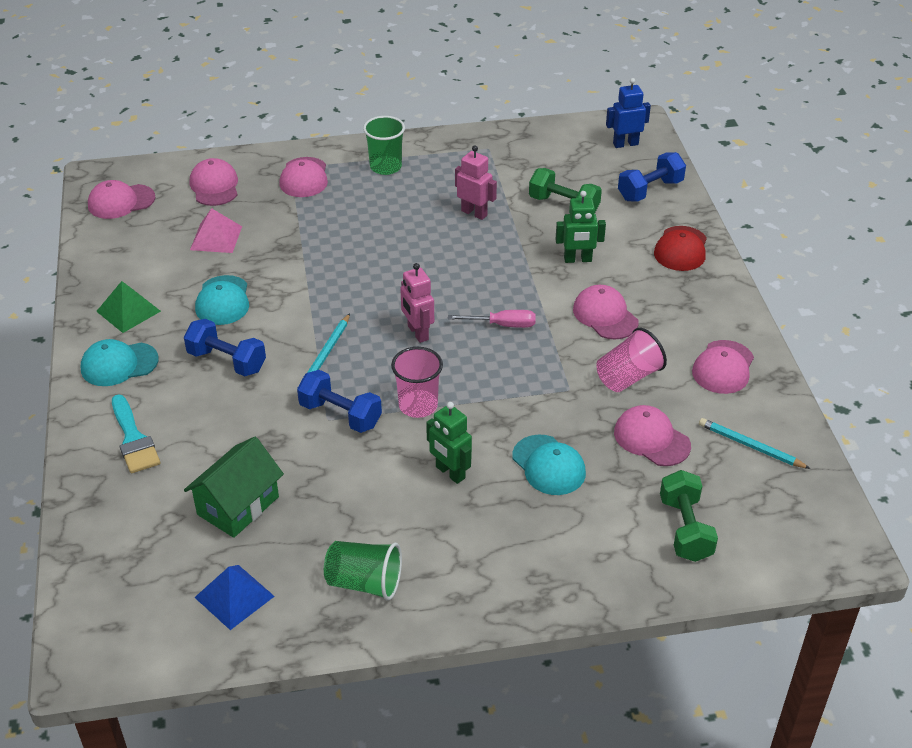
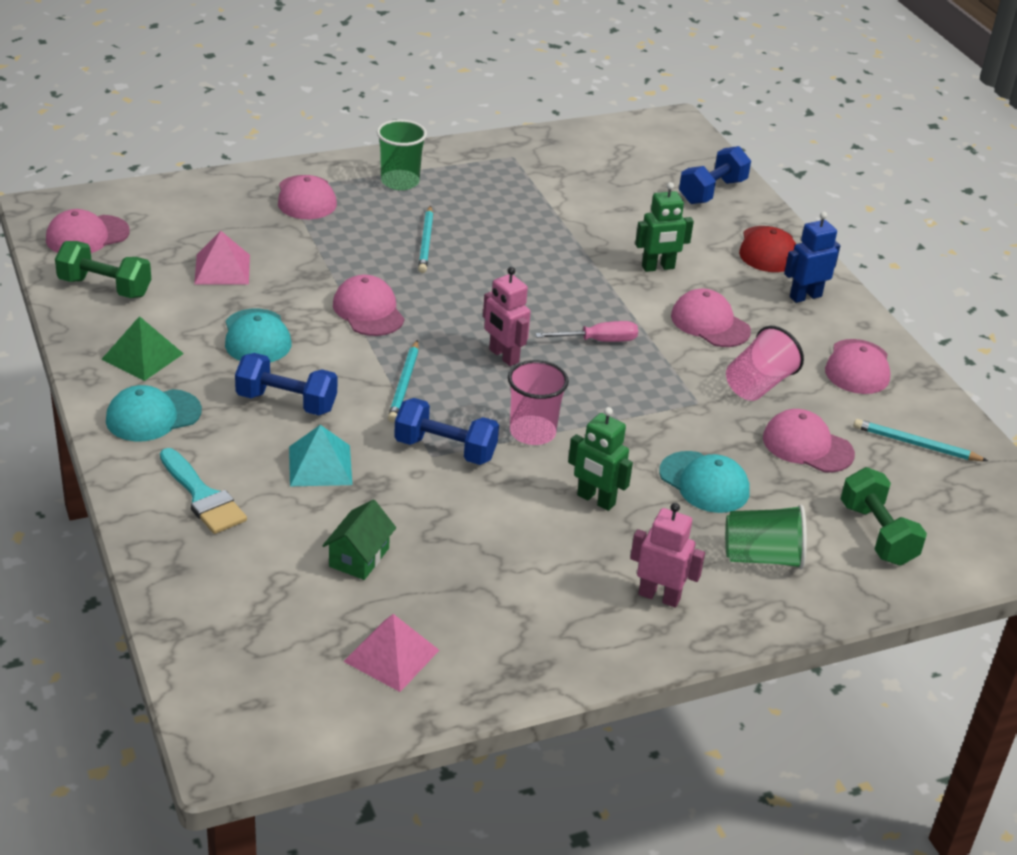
camera: 15 degrees left, 5 degrees down
green house [184,437,284,538] -> green house [322,500,396,580], size x0.65
pink cap [190,158,238,206] -> pink cap moved to [333,275,404,336]
blue pyramid [194,565,275,630] -> pink pyramid [343,614,439,692]
green cup [324,541,402,600] -> green cup moved to [725,504,807,569]
pink robot [455,145,497,220] -> pink robot moved to [630,503,705,608]
green dumbbell [529,168,602,212] -> green dumbbell moved to [55,241,151,298]
blue robot [606,78,651,148] -> blue robot moved to [784,212,840,303]
none -> turquoise pyramid [289,425,352,486]
none -> turquoise pencil [418,206,433,273]

